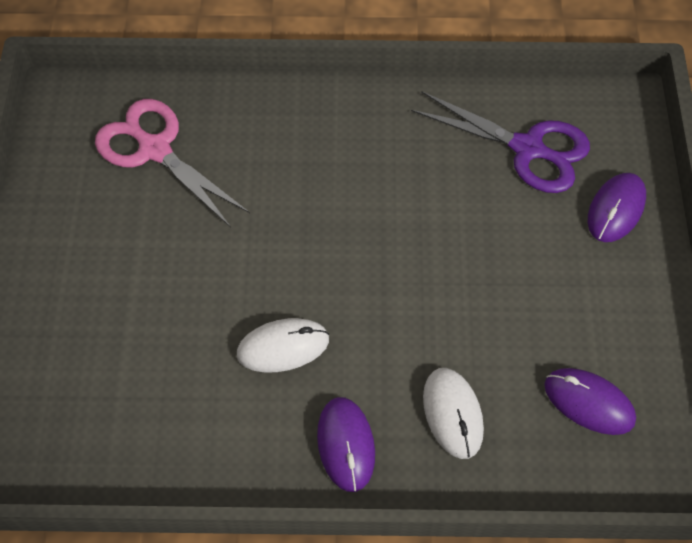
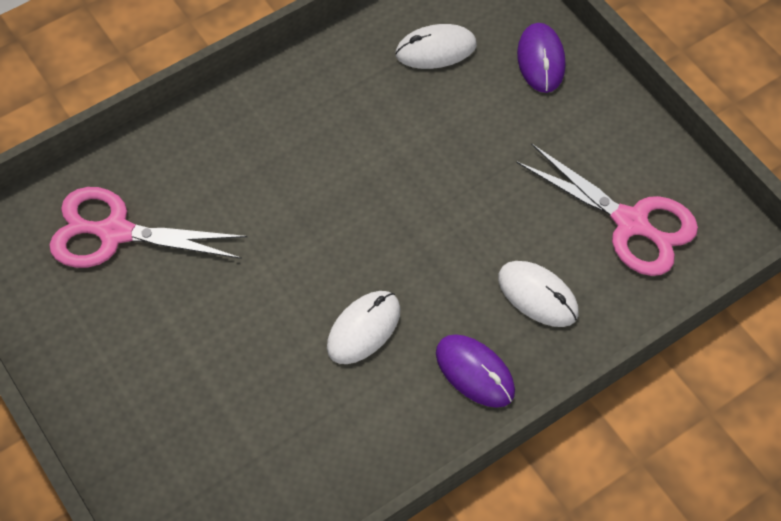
camera: 35 degrees left, 0 degrees up
purple scissors [411,91,590,193] -> white mouse [395,24,477,69]
purple mouse [544,368,636,435] -> pink scissors [516,143,698,276]

